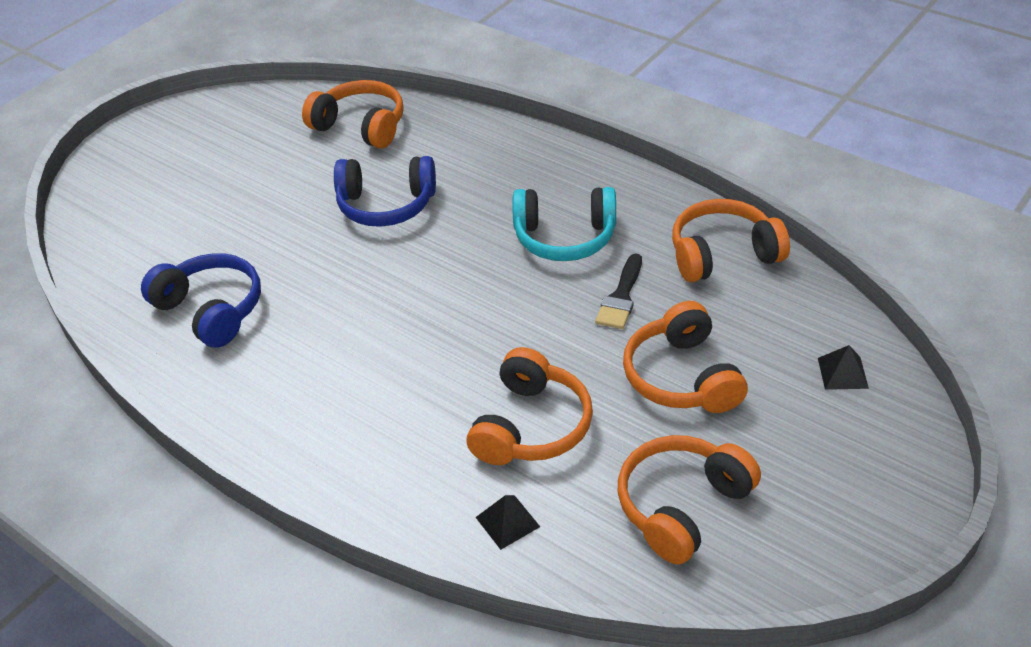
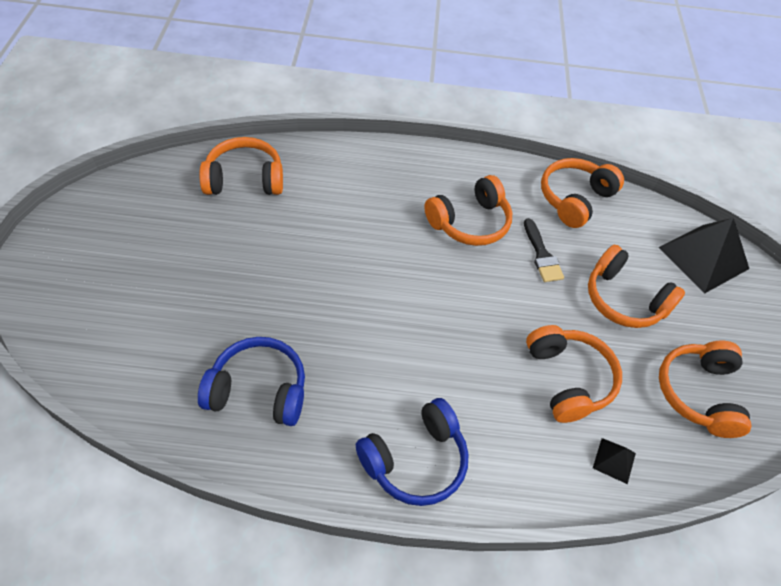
camera: 40 degrees left, 10 degrees up
blue headphones [334,156,436,227] -> blue headphones moved to [356,398,469,506]
turquoise headphones [512,187,616,261] -> orange headphones [424,175,512,246]
black pyramid [818,345,869,390] -> black pyramid [658,218,749,294], size x2.23

